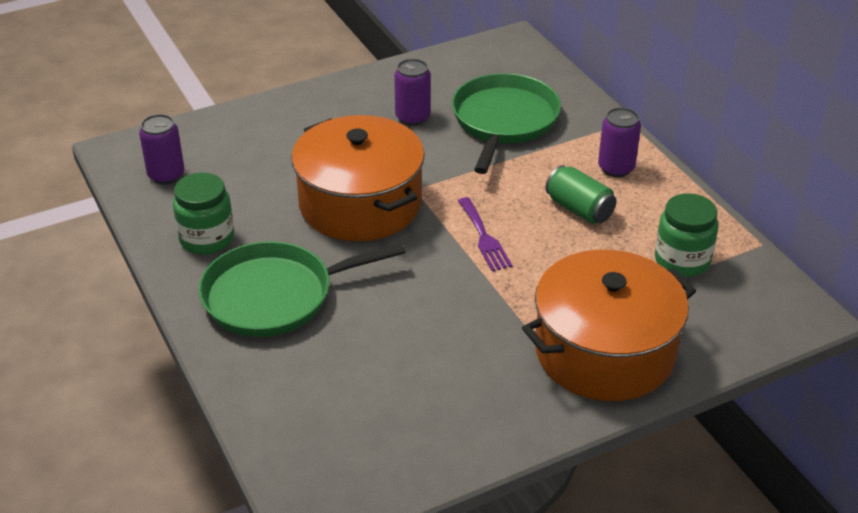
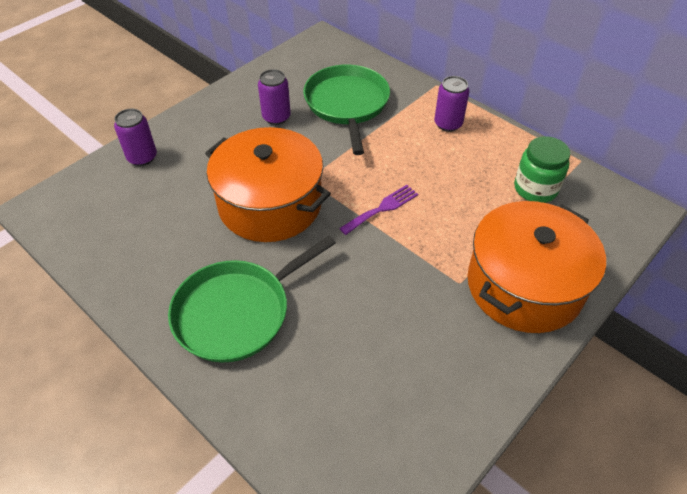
camera: 20 degrees left, 10 degrees up
purple can [139,114,185,184] -> purple can moved to [114,109,157,166]
green jar [173,173,234,255] -> none
purple fork [458,197,512,271] -> purple fork turned 90 degrees counterclockwise [339,185,418,235]
green can [546,165,617,224] -> none

